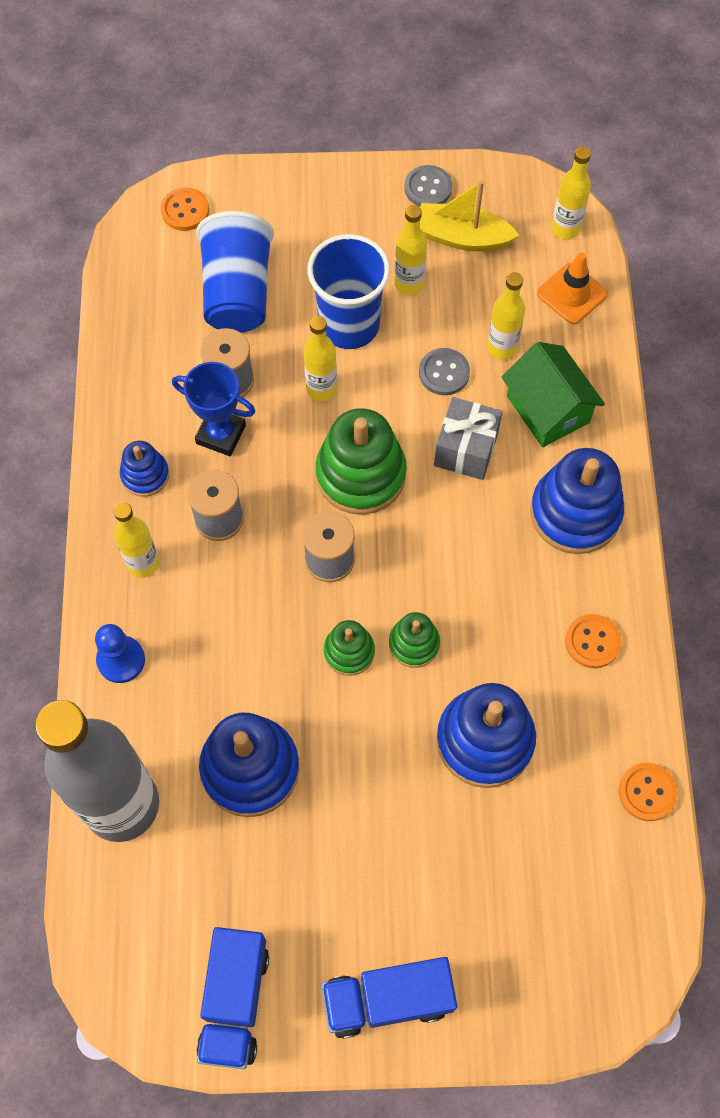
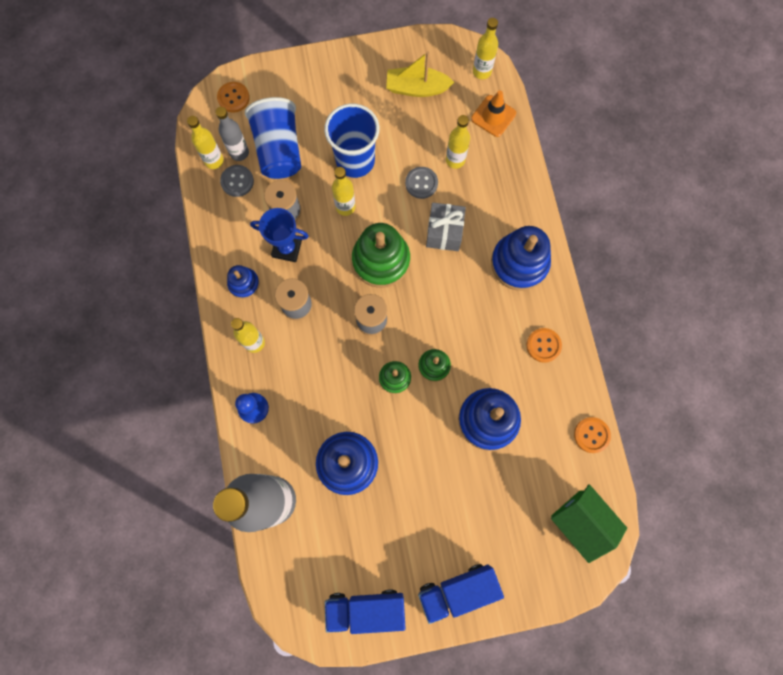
camera: 10 degrees left, 10 degrees up
blue truck [196,927,269,1069] -> blue truck turned 90 degrees clockwise [325,590,406,634]
yellow bottle [394,205,427,295] -> yellow bottle moved to [187,116,224,169]
grey button [404,165,452,206] -> grey button moved to [220,165,254,197]
green house [502,342,605,447] -> green house moved to [551,484,627,563]
none -> grey bottle [215,107,249,161]

